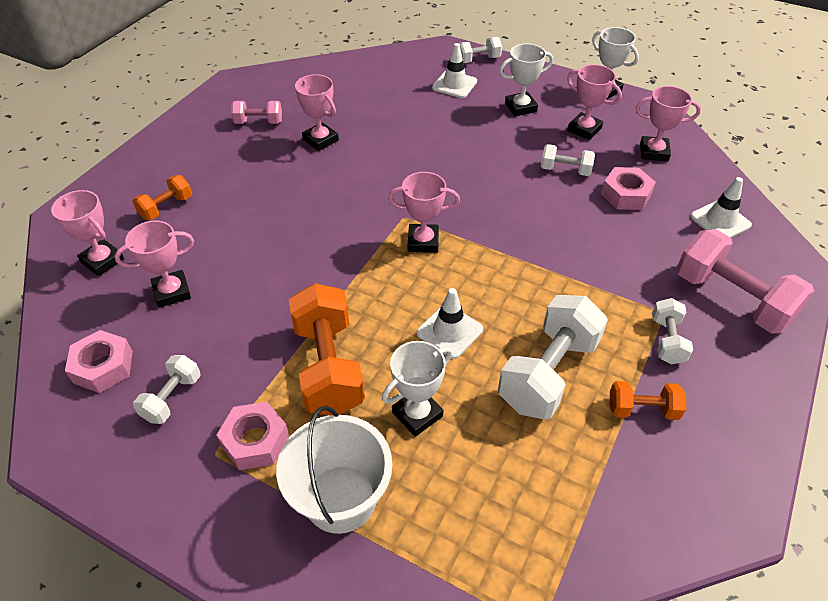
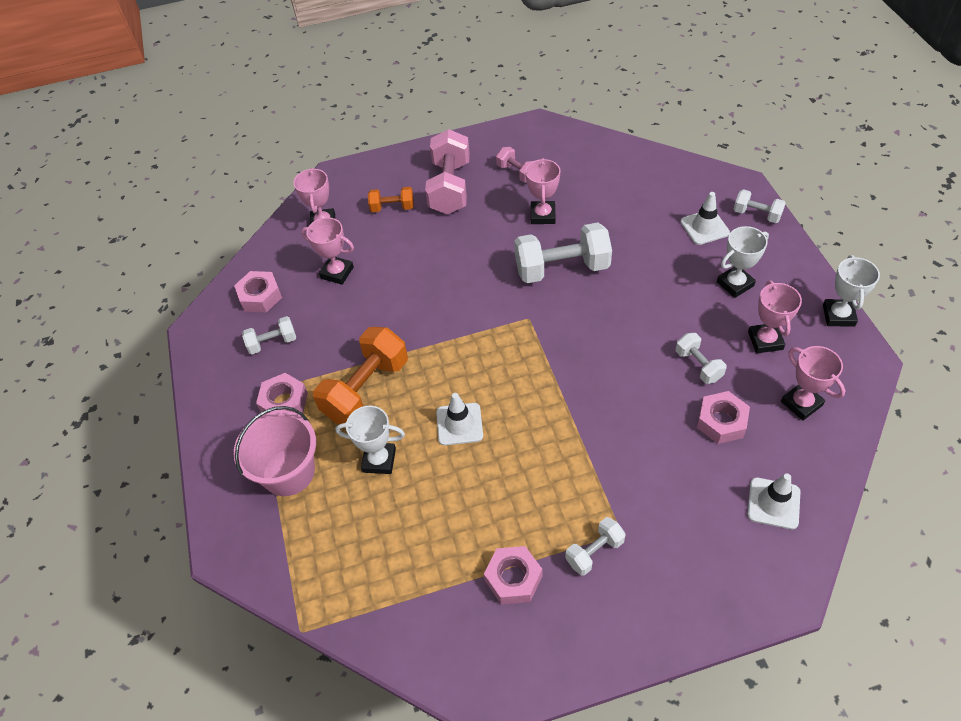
camera: 50 degrees right, 5 degrees up
white bucket [276,406,392,534] -> pink bucket [234,406,316,496]
pink trophy [388,172,460,253] -> none
white dumbbell [498,295,608,419] -> white dumbbell moved to [514,223,612,283]
white trophy [499,44,553,116] -> white trophy turned 60 degrees counterclockwise [717,226,769,298]
orange dumbbell [610,381,686,420] -> pink nut [484,546,542,605]
pink dumbbell [676,229,814,334] -> pink dumbbell moved to [425,129,470,214]

